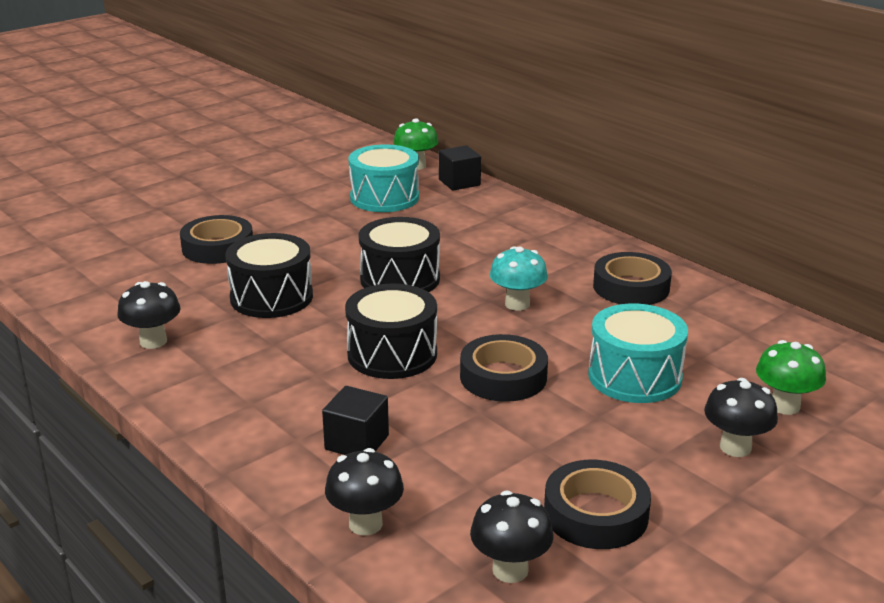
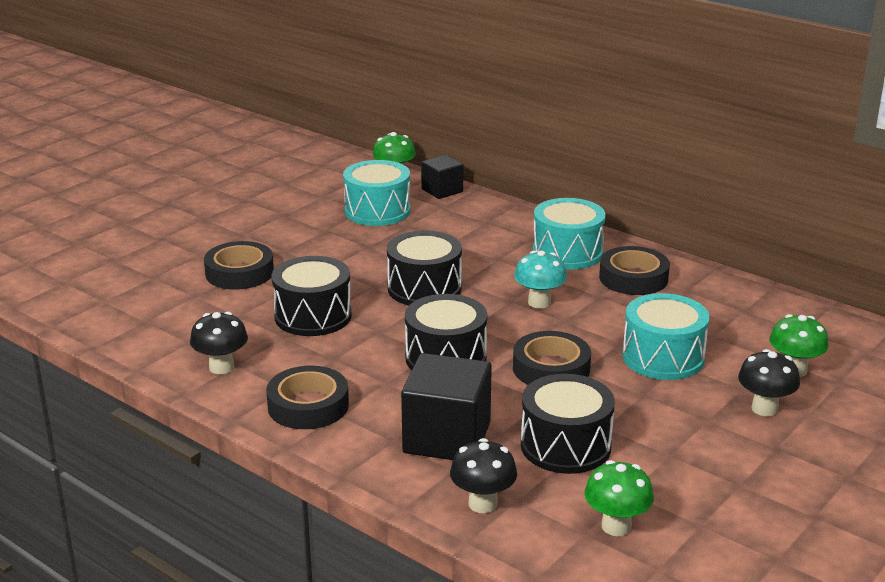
camera: 10 degrees left, 0 degrees up
black cube [322,386,389,455] -> black cube [401,353,492,460], size x1.72
black mushroom [470,491,554,583] -> green mushroom [584,460,654,536]
black tape [544,460,651,549] -> black tape moved to [266,366,349,429]
none -> black drum [521,374,615,474]
none -> turquoise drum [533,198,606,269]

